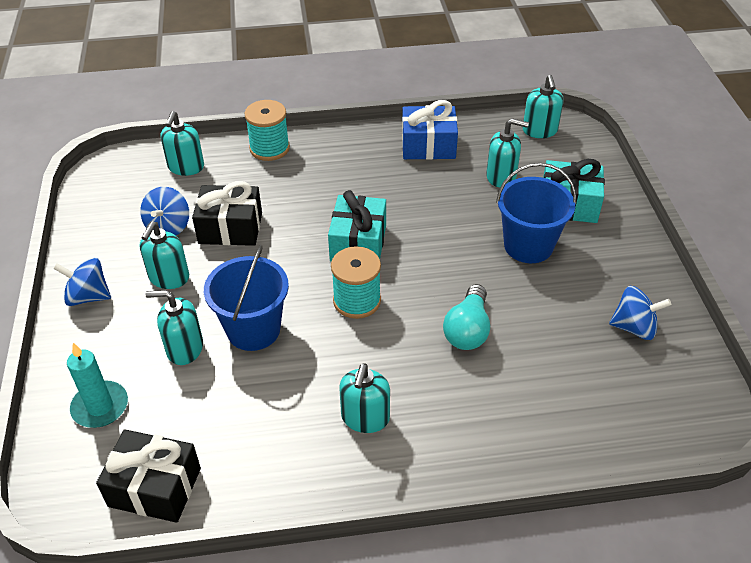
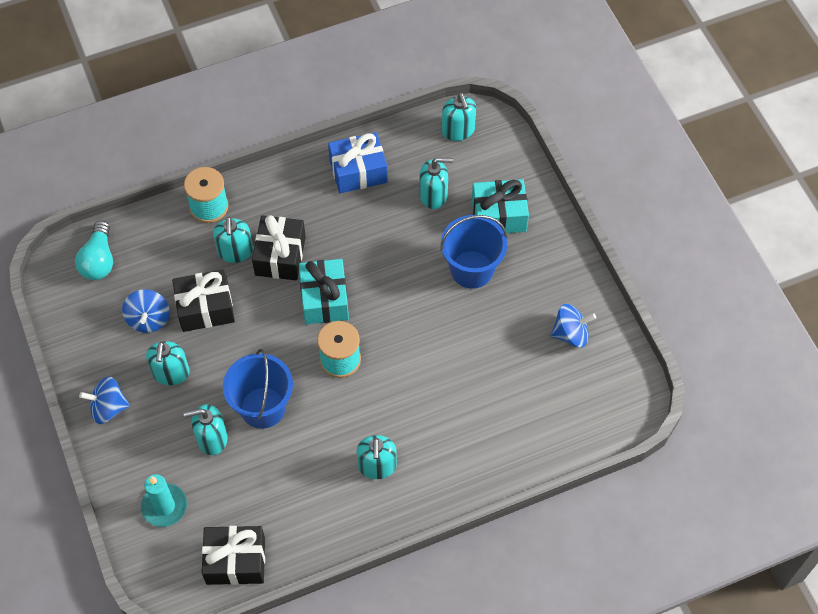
camera: 15 degrees left, 15 degrees up
turquoise soap dispenser [161,111,204,176] -> turquoise soap dispenser moved to [213,217,253,263]
turquoise light bulb [443,284,490,350] -> turquoise light bulb moved to [75,221,113,280]
none -> black gift [252,215,306,280]

